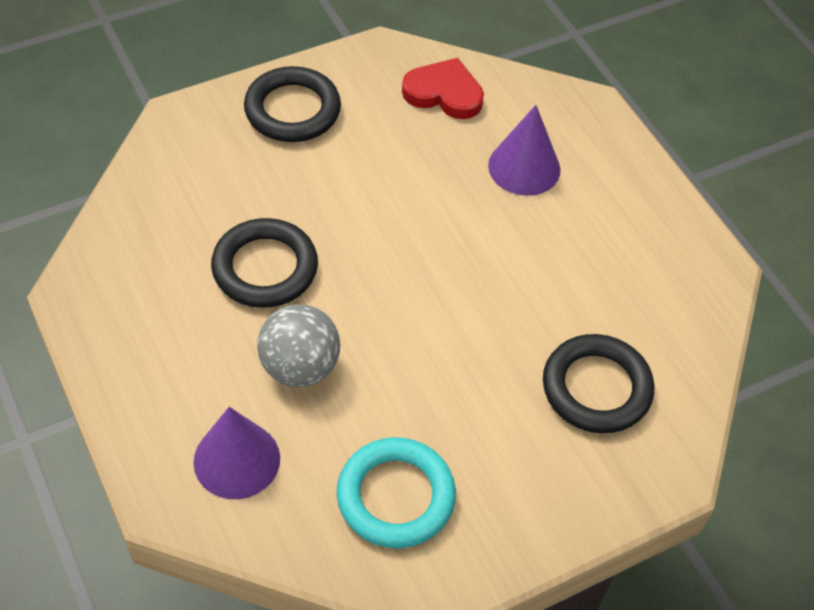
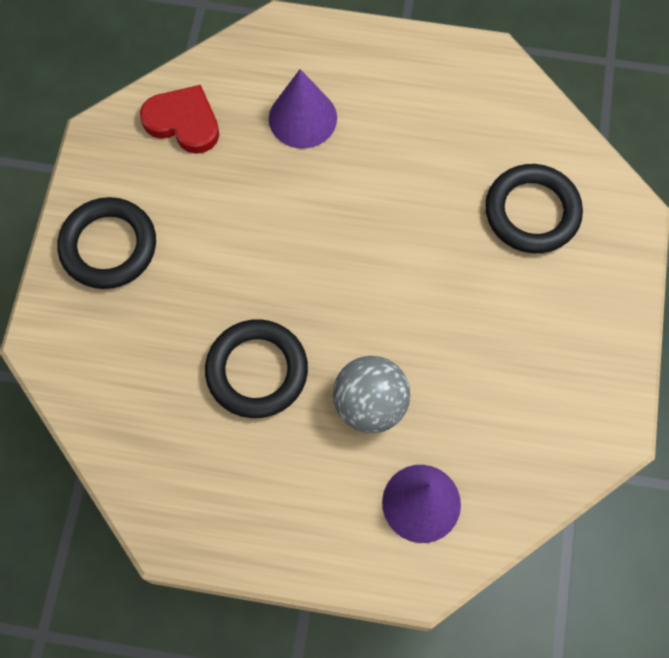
camera: 50 degrees left, 15 degrees up
turquoise ring [337,437,456,548] -> none
red heart [402,58,484,119] -> red heart turned 60 degrees clockwise [140,85,219,154]

